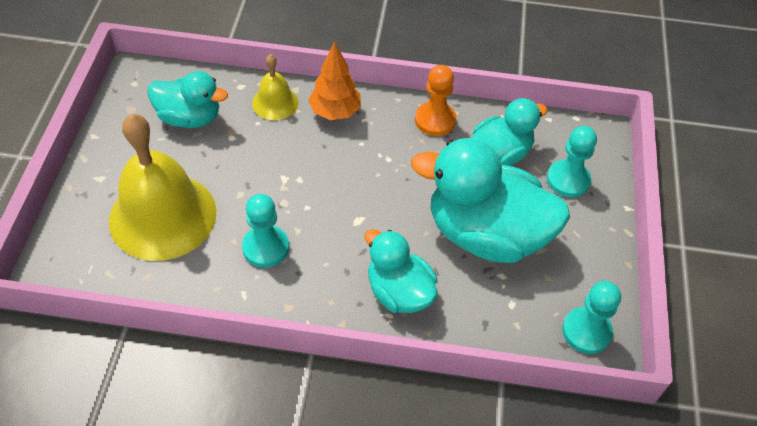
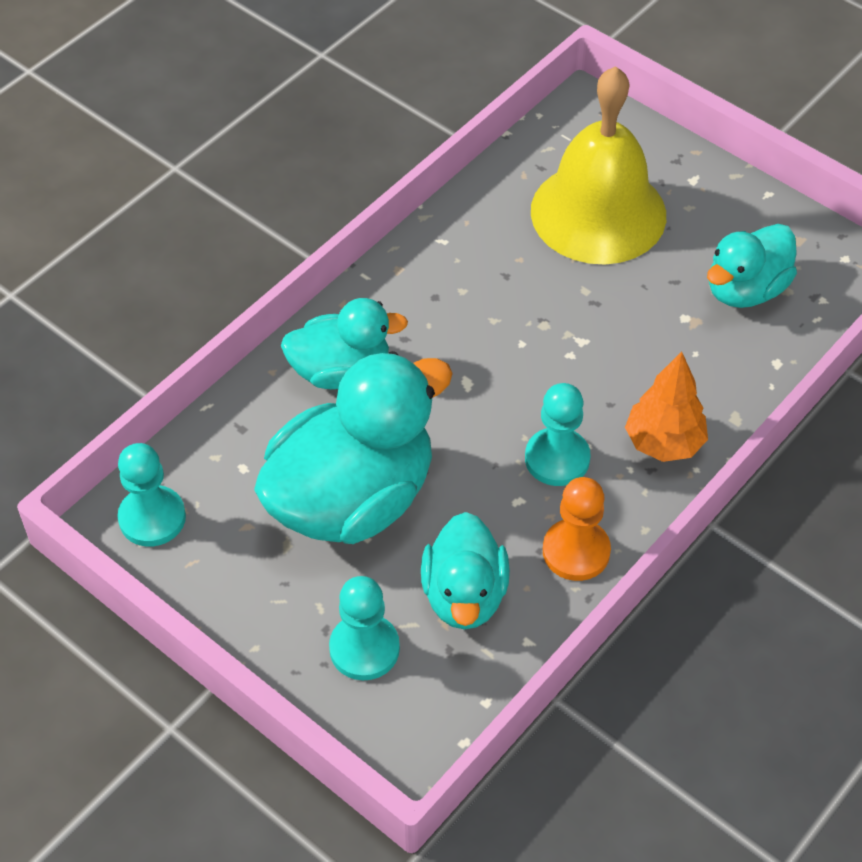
camera: 125 degrees right, 0 degrees up
turquoise pawn [242,194,289,268] -> turquoise pawn moved to [525,383,591,486]
yellow bell [252,54,299,120] -> none

